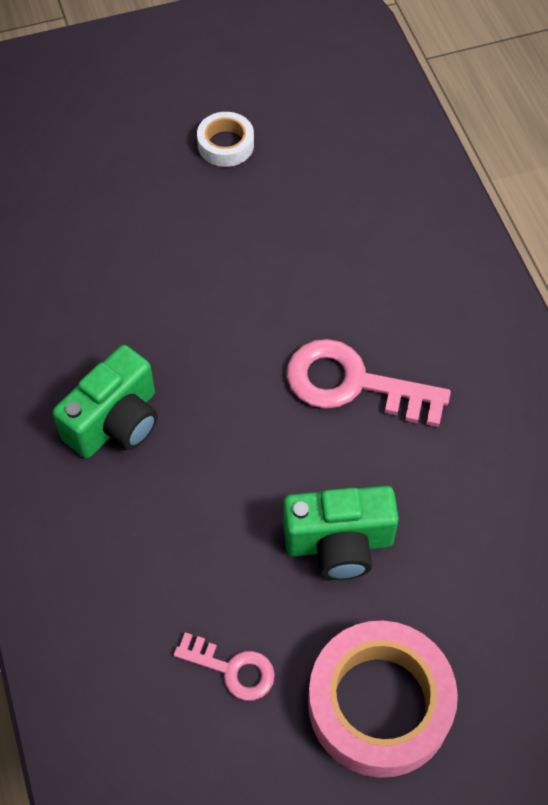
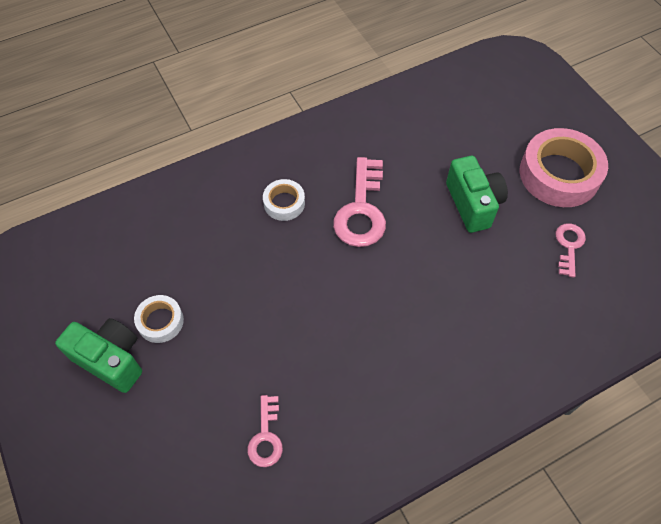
camera: 100 degrees left, 0 degrees up
green camera [53,345,158,458] -> green camera moved to [55,318,142,393]
none -> pink key [247,395,283,467]
none -> white tape [263,179,305,221]

